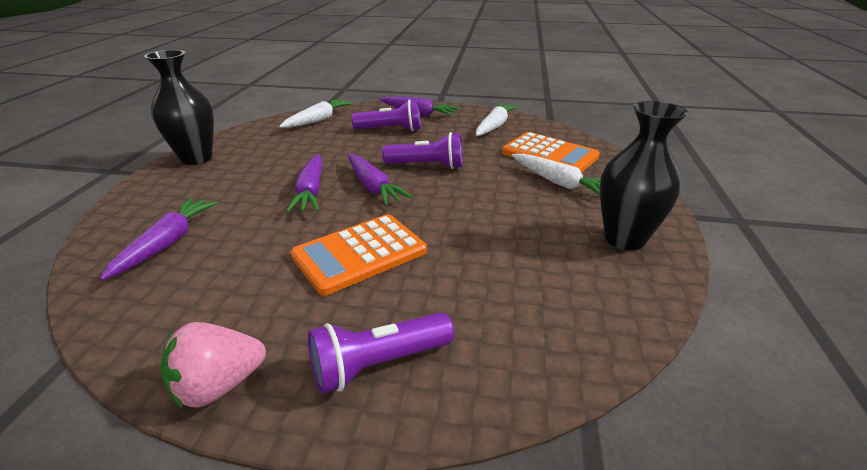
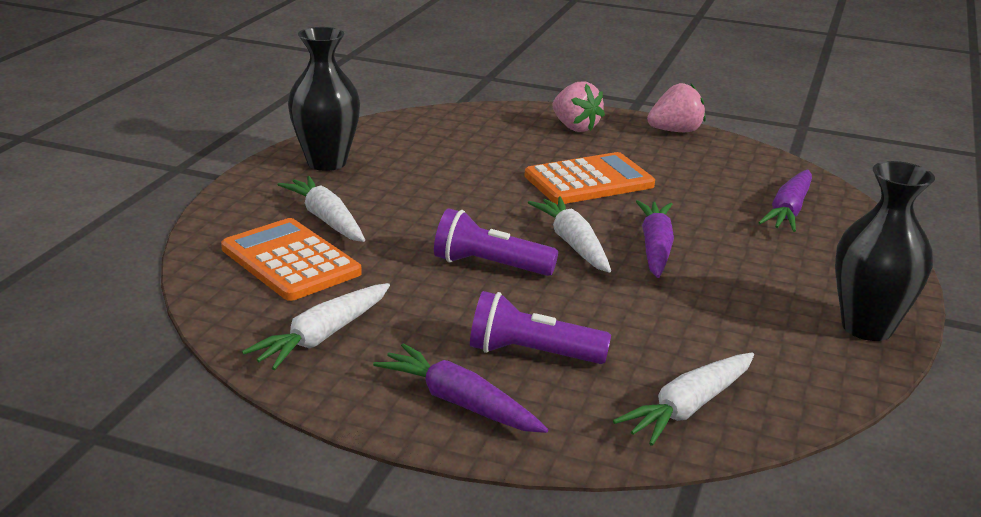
camera: 170 degrees left, 5 degrees down
purple flashlight [308,312,454,394] -> pink strawberry [553,82,605,132]
purple carrot [348,154,413,206] -> white carrot [528,197,611,272]

